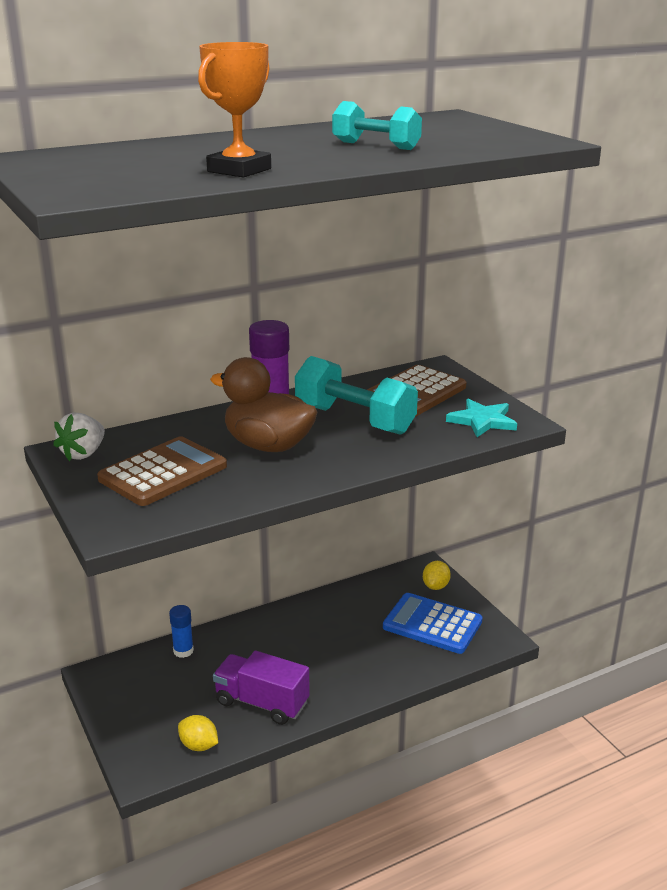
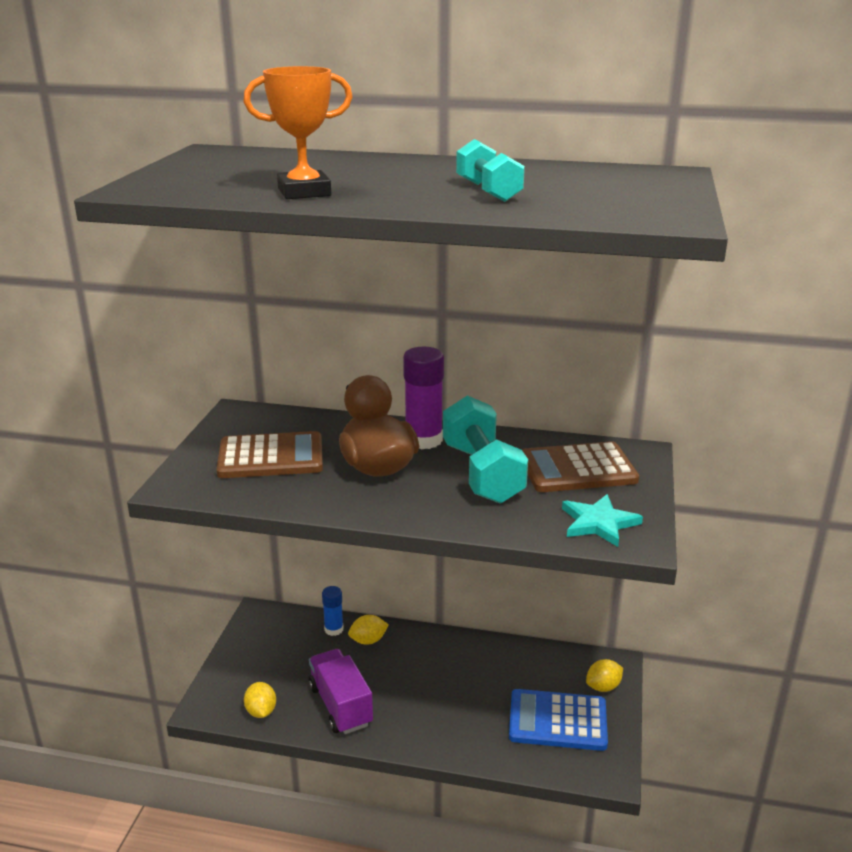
camera: 40 degrees right, 0 degrees up
white strawberry [53,413,105,461] -> none
blue calculator [383,593,483,654] -> blue calculator turned 60 degrees counterclockwise [509,689,608,751]
none -> yellow lemon [348,615,389,645]

